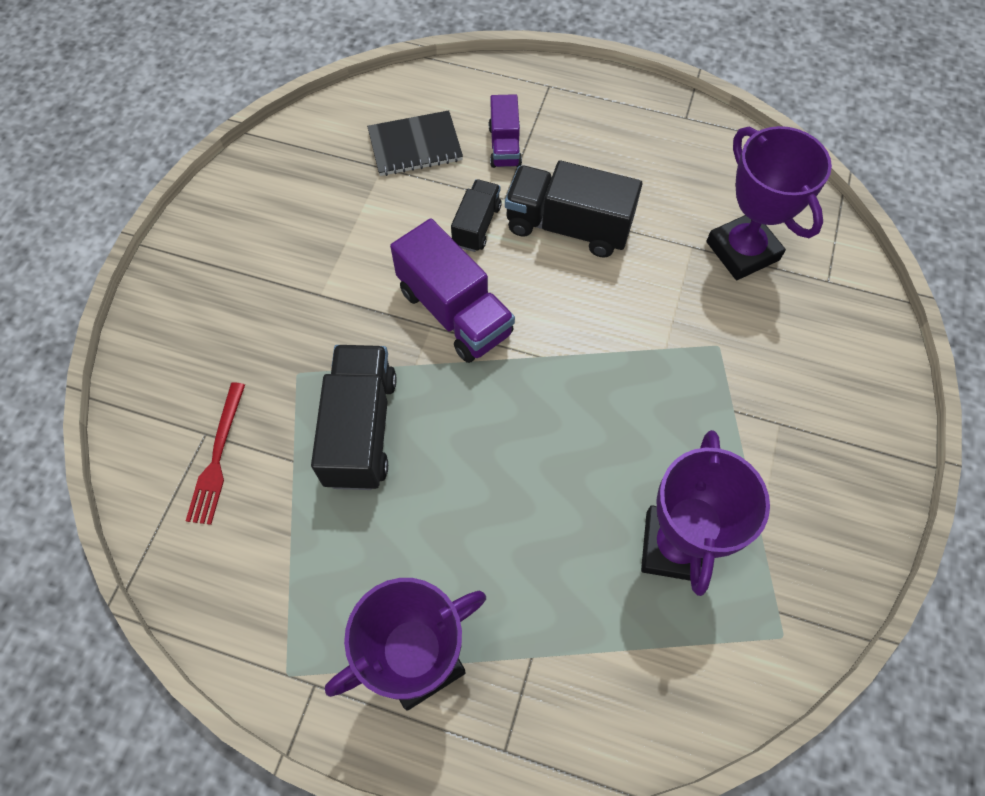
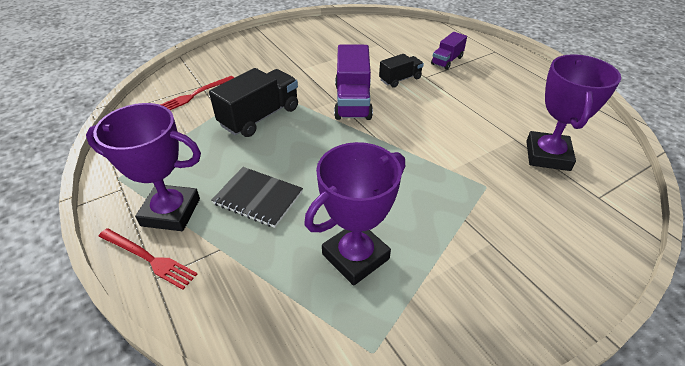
camera: 40 degrees right, 20 degrees down
black notebook [367,110,463,176] -> black notebook moved to [212,167,303,228]
black truck [505,160,642,258] -> none
none -> red fork [98,228,197,290]

